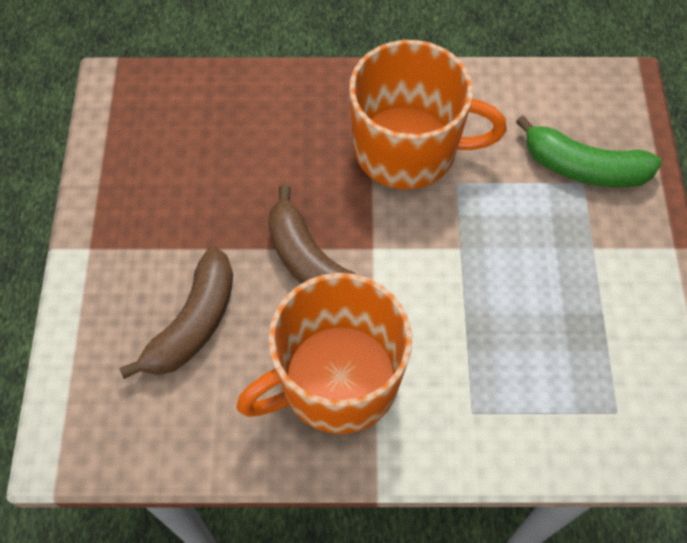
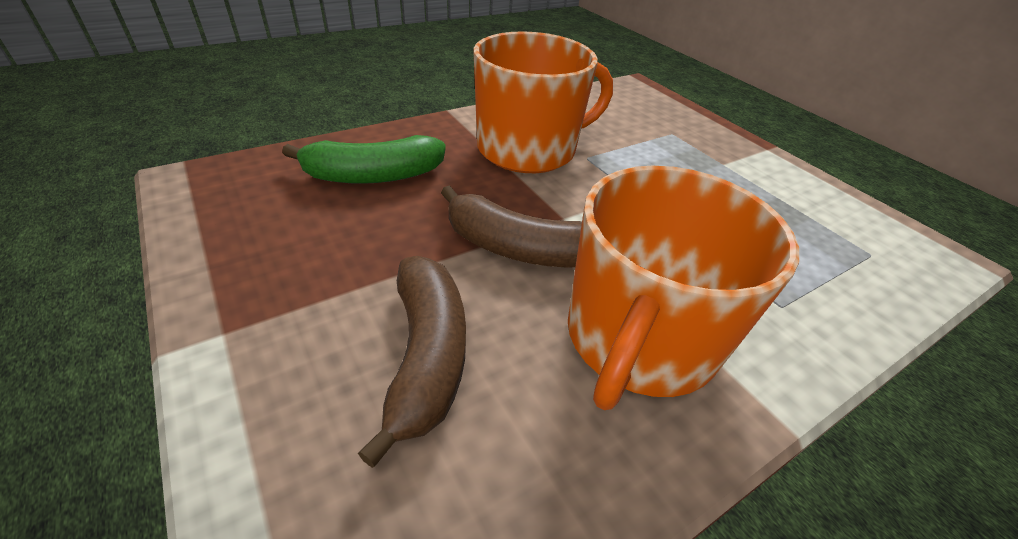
camera: 35 degrees left, 20 degrees down
green banana [516,115,662,187] -> green banana moved to [282,135,446,184]

